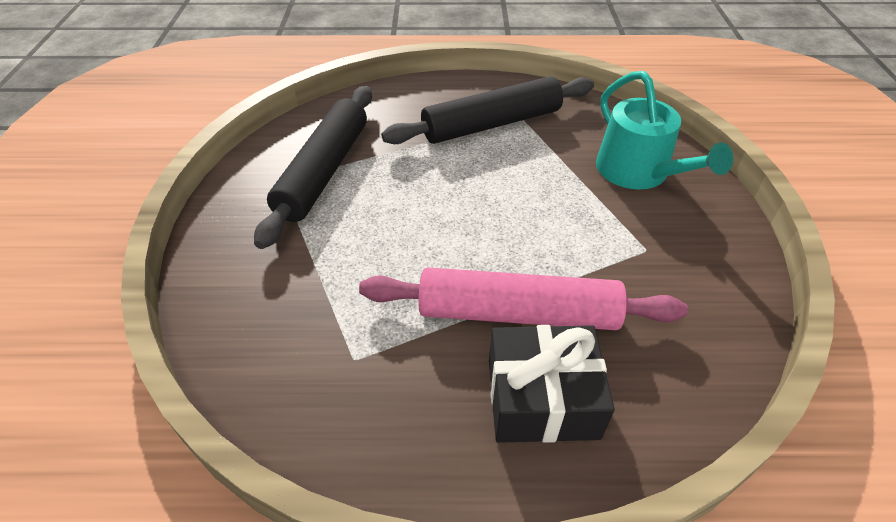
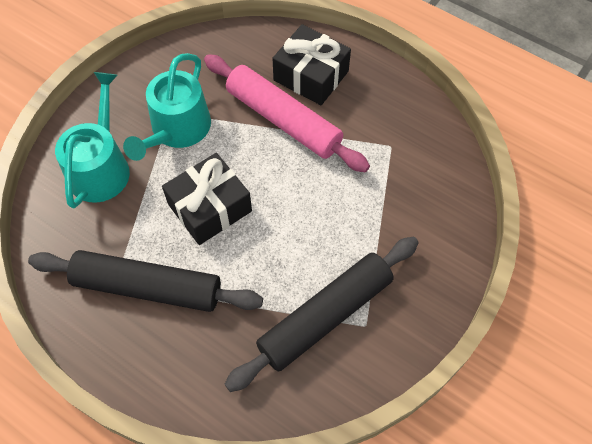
camera: 145 degrees left, 15 degrees up
none -> turquoise watering can [123,53,211,161]
none -> black gift [162,153,252,245]

